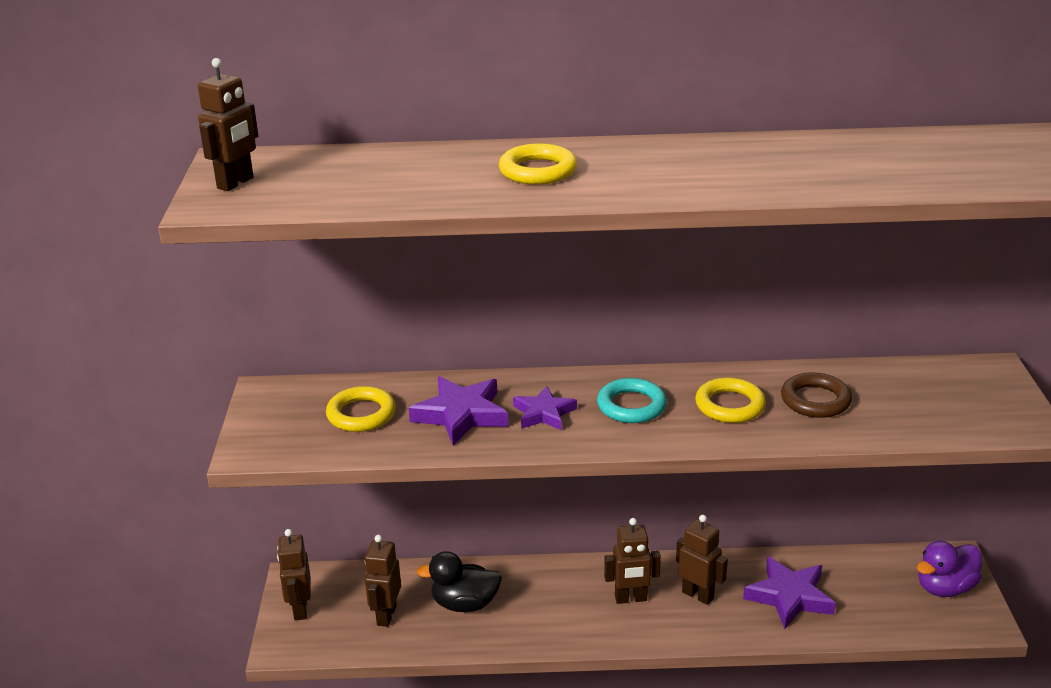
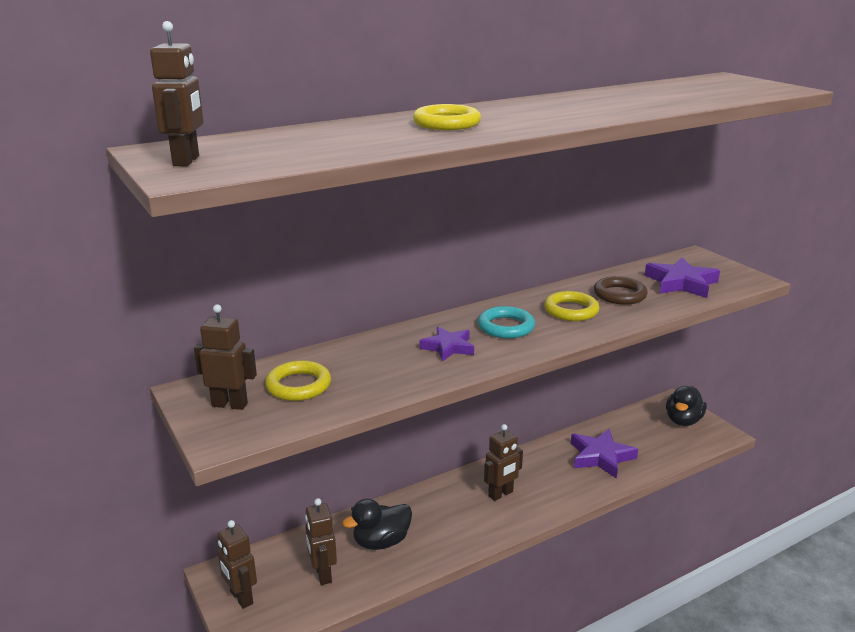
camera: 30 degrees left, 5 degrees down
purple star [409,376,508,445] -> purple star moved to [644,258,720,298]
brown robot [676,515,728,605] -> brown robot moved to [194,304,257,410]
purple duck [917,541,982,597] -> black duck [666,386,707,426]

